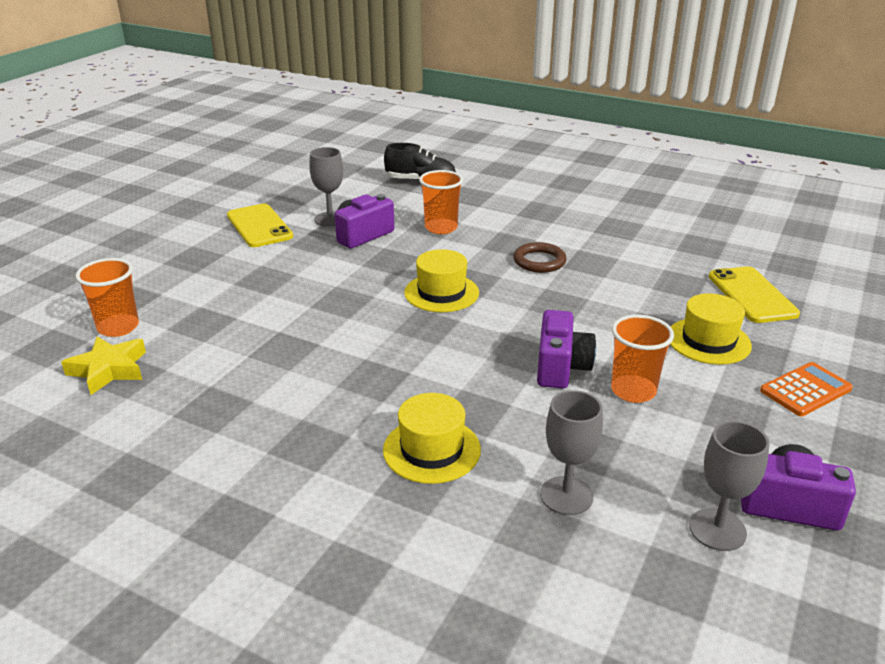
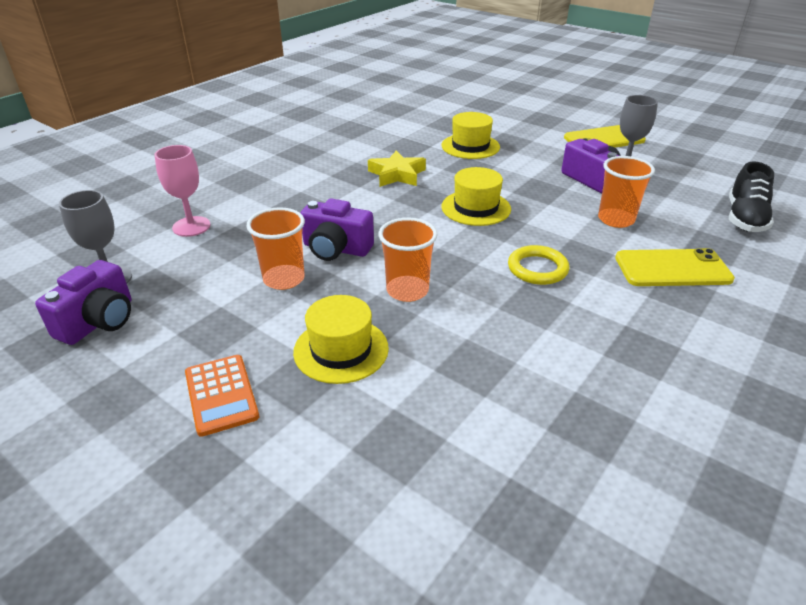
camera: 100 degrees right, 5 degrees up
yellow star [61,337,146,395] -> yellow star moved to [368,150,426,187]
orange cup [75,258,139,337] -> orange cup moved to [379,218,438,302]
yellow hat [383,393,481,484] -> yellow hat moved to [442,112,500,159]
brown ring [513,242,567,273] -> yellow ring [508,245,569,285]
grey goblet [540,390,603,515] -> pink goblet [155,145,211,237]
yellow phone [709,266,800,323] -> yellow phone moved to [615,248,735,286]

